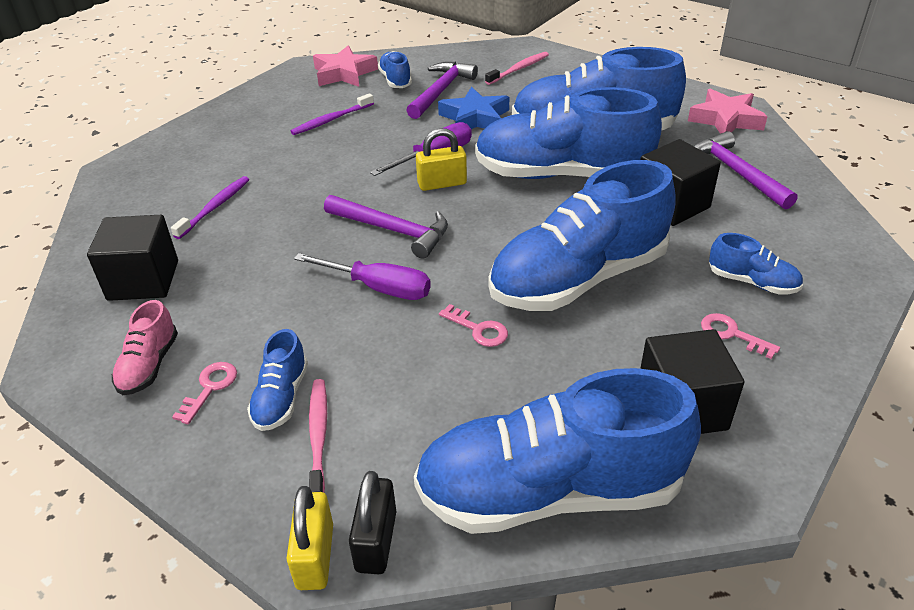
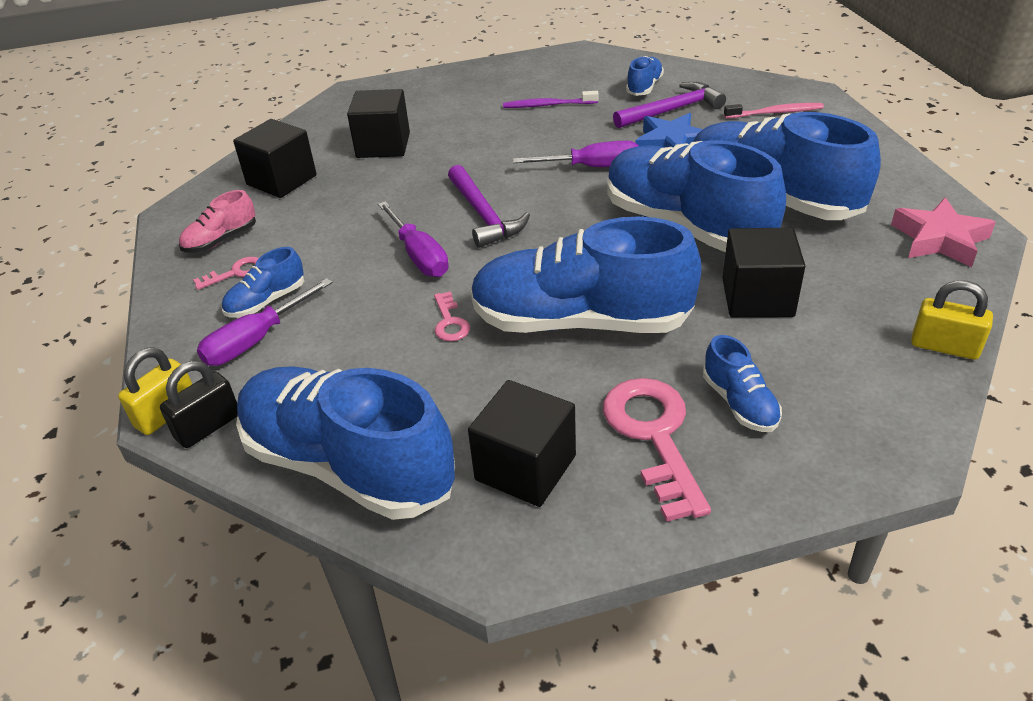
camera: 40 degrees right, 0 degrees up
purple toothbrush [171,176,249,239] -> black cube [347,89,410,158]
pink toothbrush [309,379,327,493] -> purple screwdriver [197,278,333,366]
pink star [313,45,378,87] -> none
yellow padlock [416,128,467,191] -> yellow padlock moved to [911,280,993,360]
purple hammer [694,131,798,210] -> none
pink key [701,313,780,359] -> pink key [603,378,711,522], size x2.06

